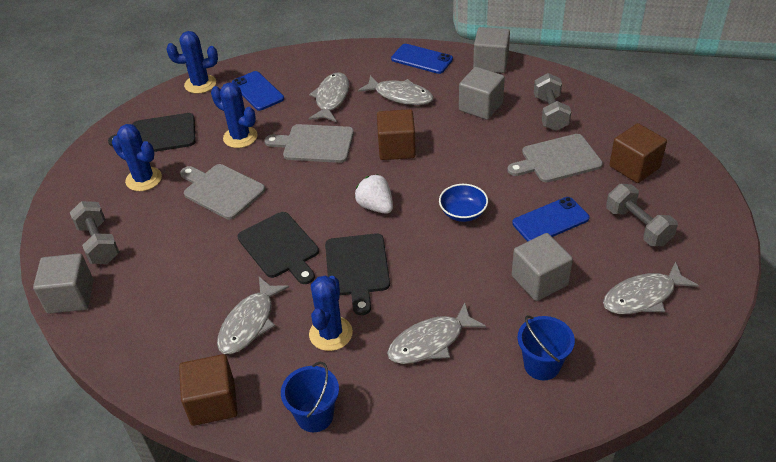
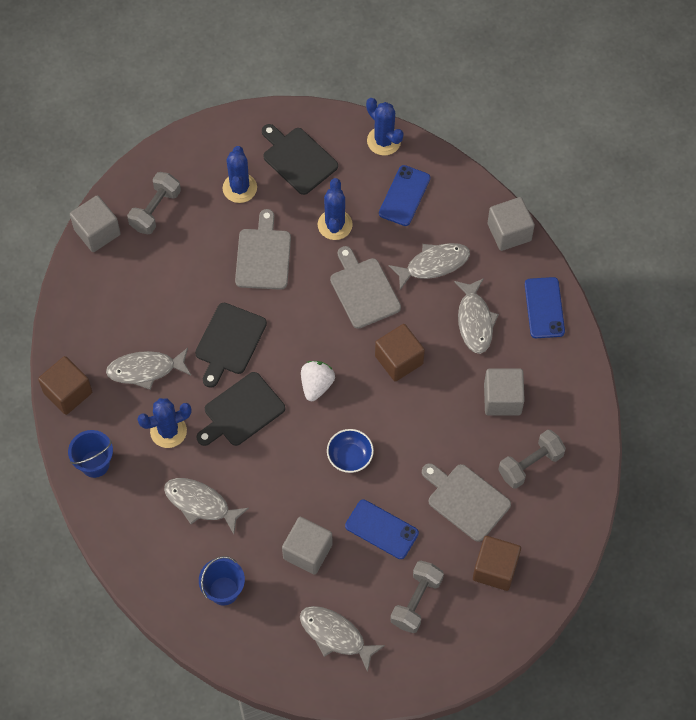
camera: 55 degrees right, 20 degrees up
grey cube [473,27,510,73] -> grey cube moved to [488,197,535,251]

